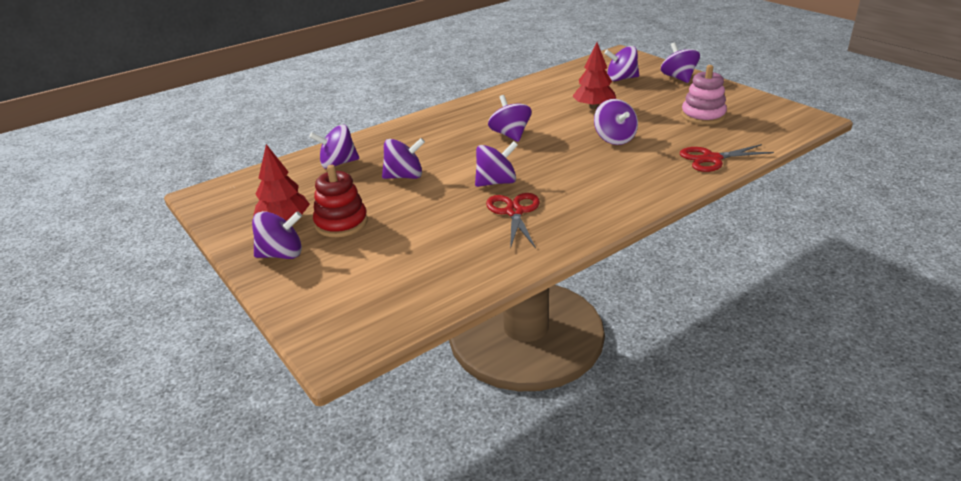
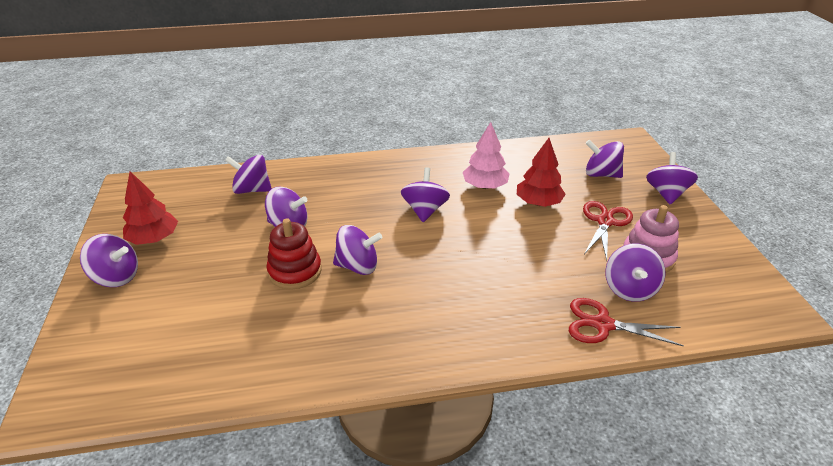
camera: 25 degrees right, 5 degrees up
red stacking toy [313,165,368,237] -> red stacking toy moved to [267,218,322,290]
red scissors [486,193,540,249] -> red scissors moved to [583,201,633,261]
purple spinning top [594,99,638,145] -> purple spinning top moved to [605,243,665,302]
none -> pink tree [463,122,510,189]

